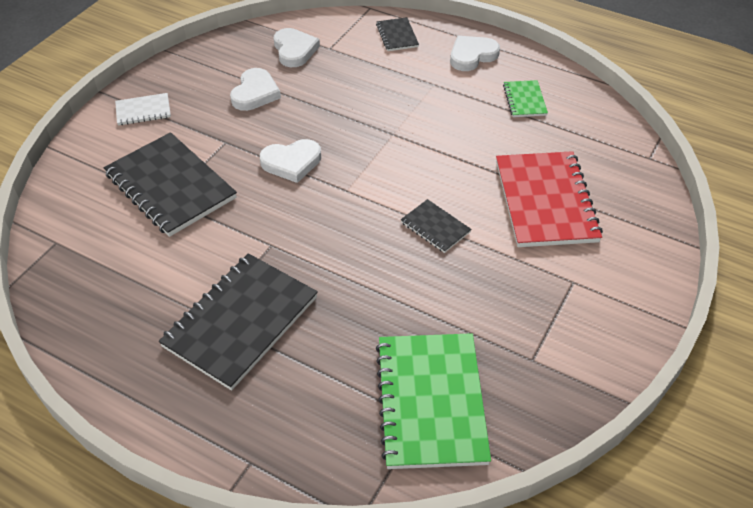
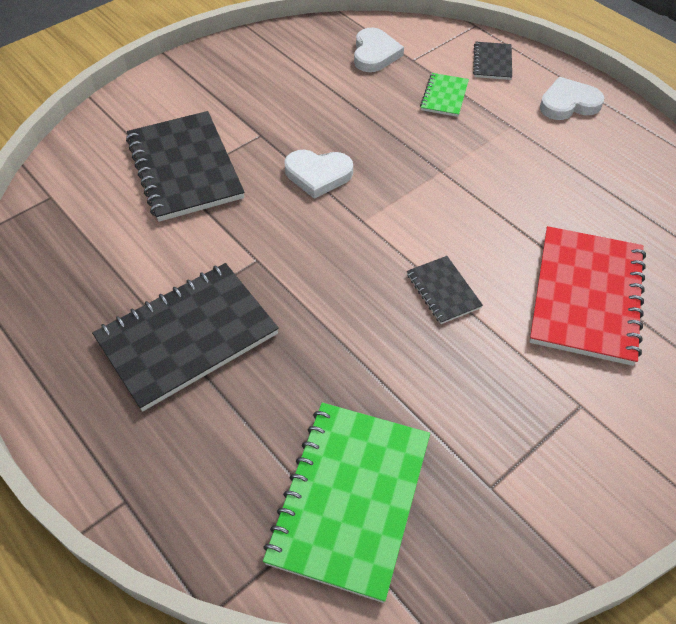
camera: 20 degrees right, 5 degrees up
white notebook [115,93,171,126] -> none
white heart [230,68,281,111] -> none
green notebook [503,80,548,117] -> green notebook moved to [420,73,469,117]

